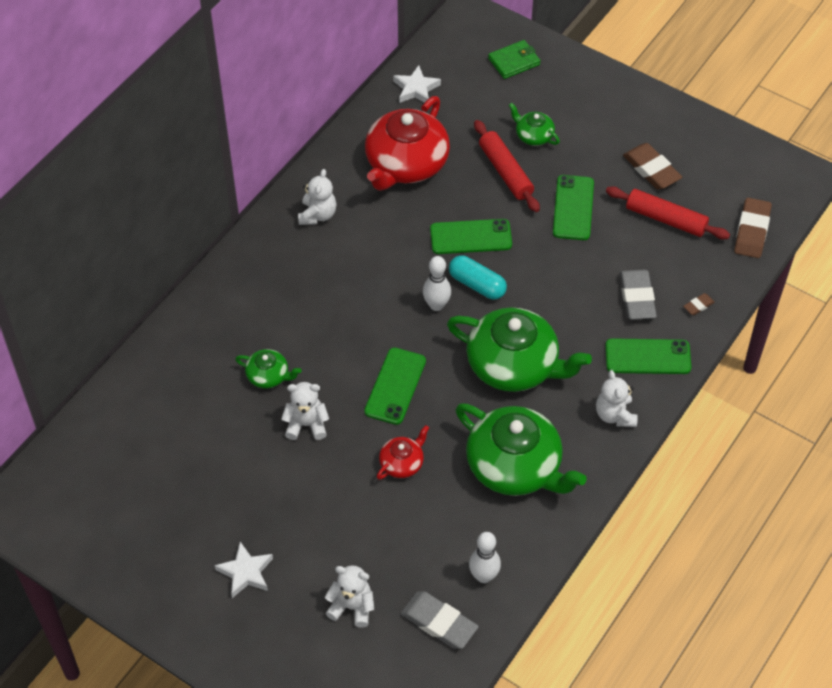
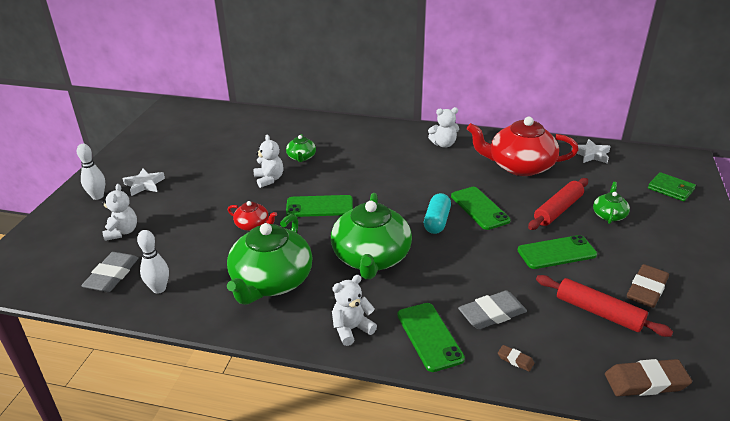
camera: 70 degrees right, 20 degrees down
white bowling pin [423,256,451,311] -> white bowling pin moved to [77,144,105,200]
red rolling pin [606,186,730,240] -> red rolling pin turned 60 degrees counterclockwise [536,275,673,337]

